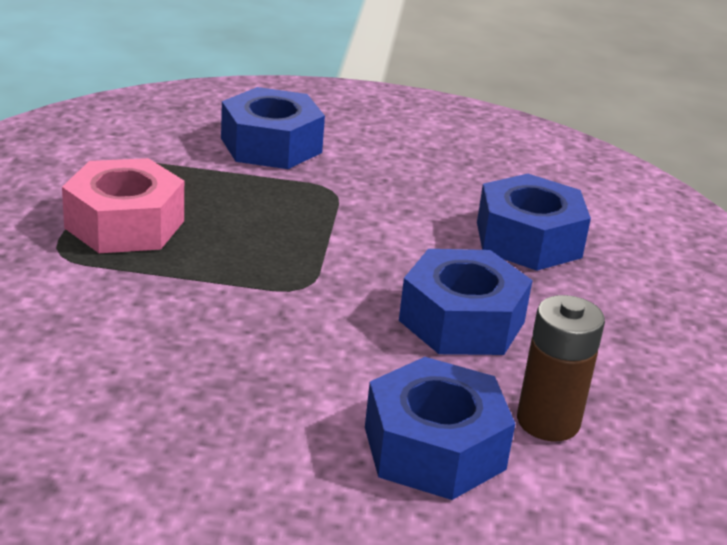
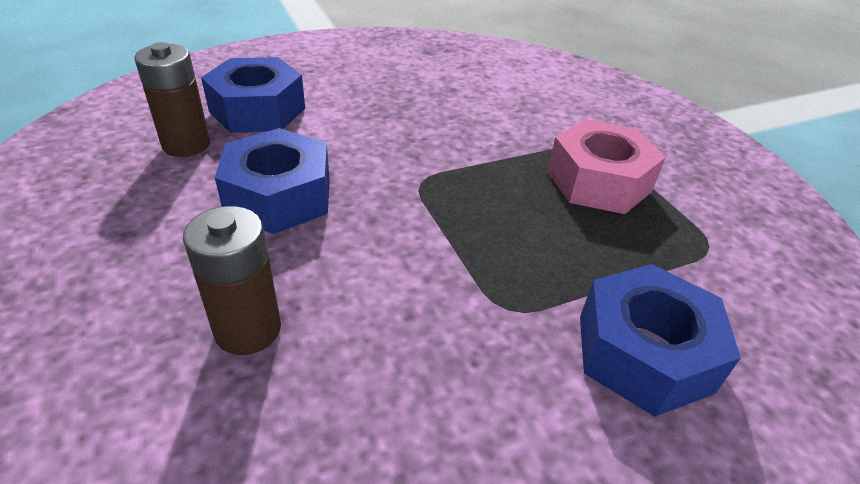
camera: 150 degrees right, 10 degrees up
blue nut [477,174,591,271] -> brown battery [183,206,281,355]

